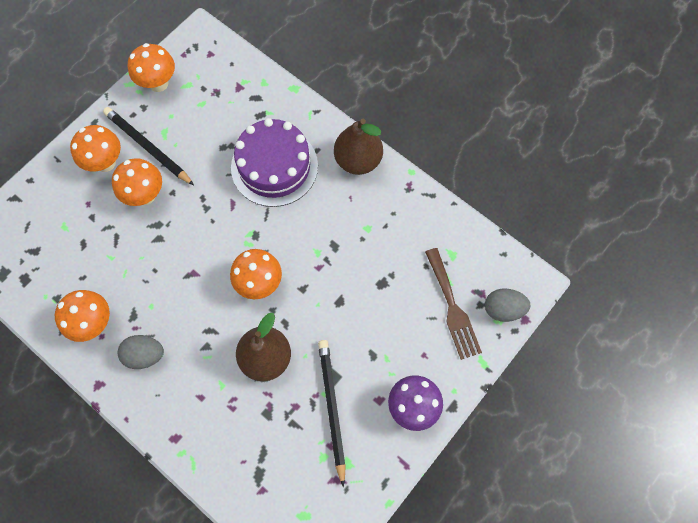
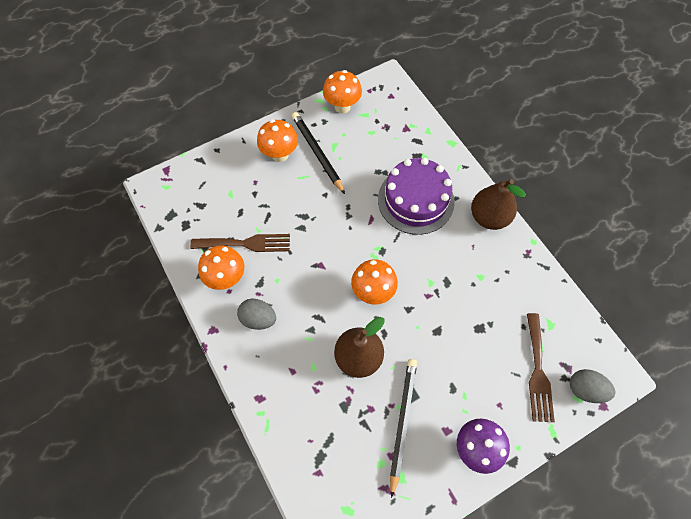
camera: 20 degrees right, 5 degrees down
orange mushroom [112,158,162,206] -> none
none -> brown fork [190,234,290,252]

